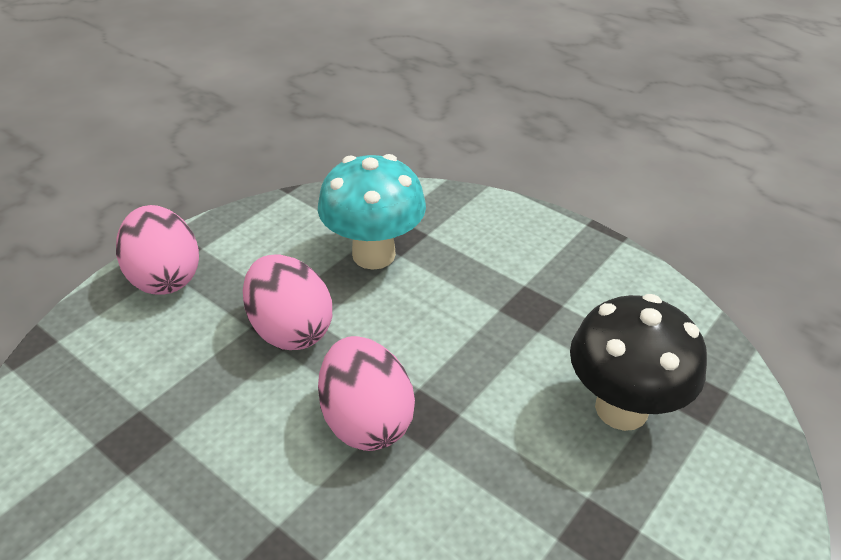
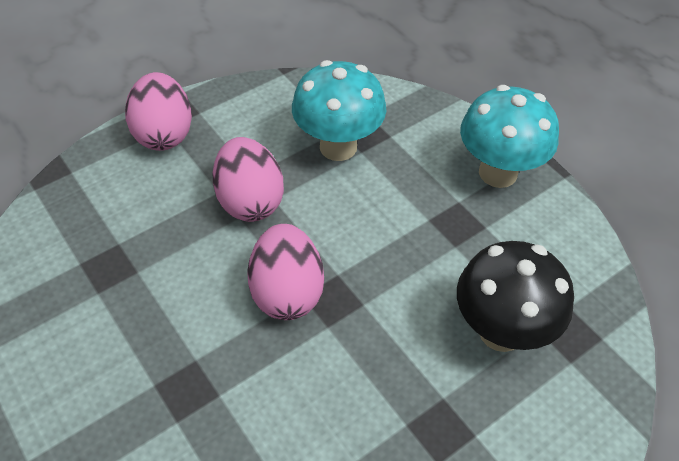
camera: 15 degrees right, 10 degrees up
none -> turquoise mushroom [460,85,559,188]

